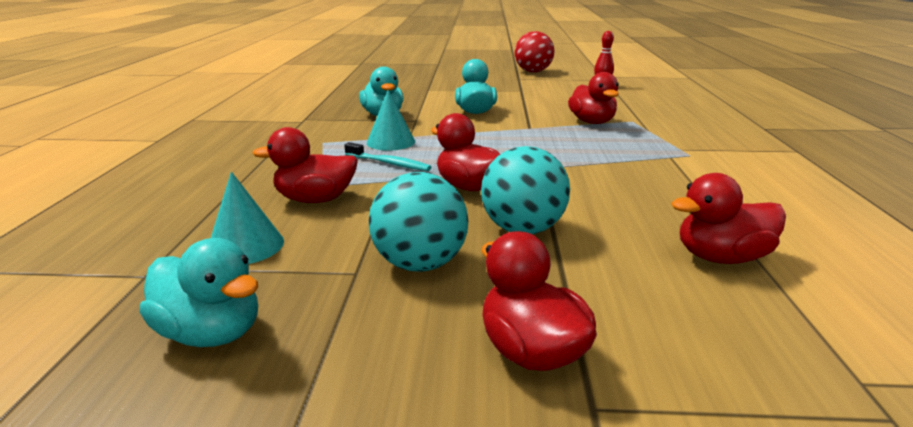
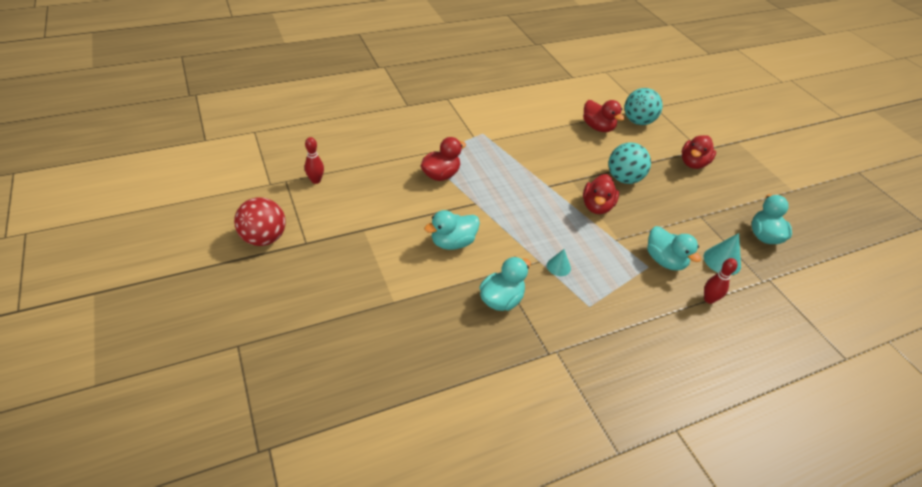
camera: 120 degrees left, 20 degrees up
red duck [252,127,358,203] -> turquoise duck [647,226,701,271]
turquoise toothbrush [344,142,431,171] -> none
turquoise cone [366,90,415,150] -> turquoise cone [547,249,571,276], size x0.64
turquoise ball [369,172,468,272] -> turquoise ball moved to [624,88,663,125]
none -> red bowling pin [704,258,737,304]

